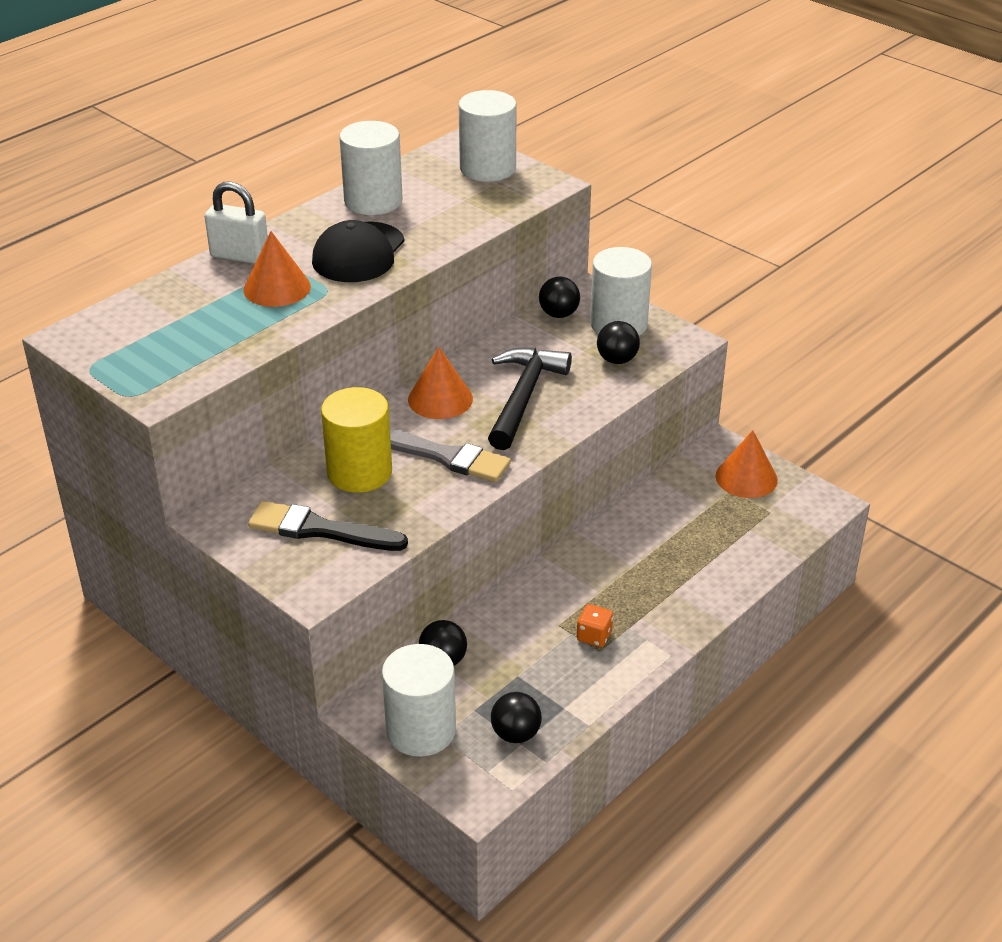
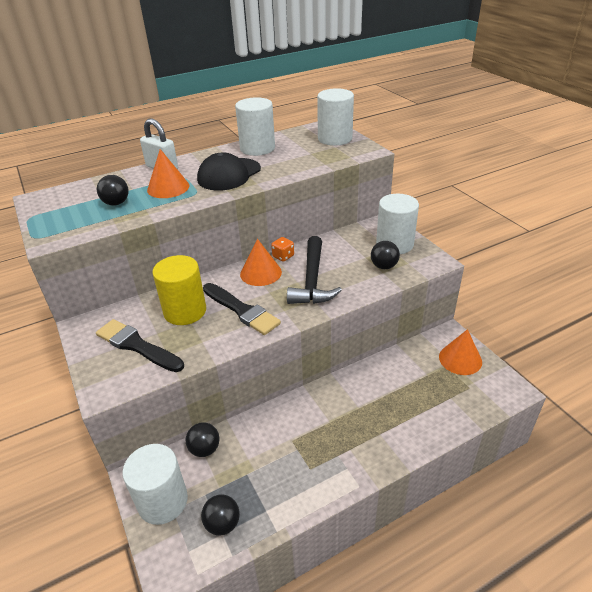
camera: 20 degrees right, 0 degrees up
grey brush [390,428,511,482] -> black brush [203,283,281,335]
black hammer [488,347,572,450] -> black hammer turned 150 degrees clockwise [287,236,342,304]
black ball [539,277,580,318] -> black ball moved to [97,175,129,206]
orange dice [577,604,613,647] -> orange dice moved to [271,237,294,262]

